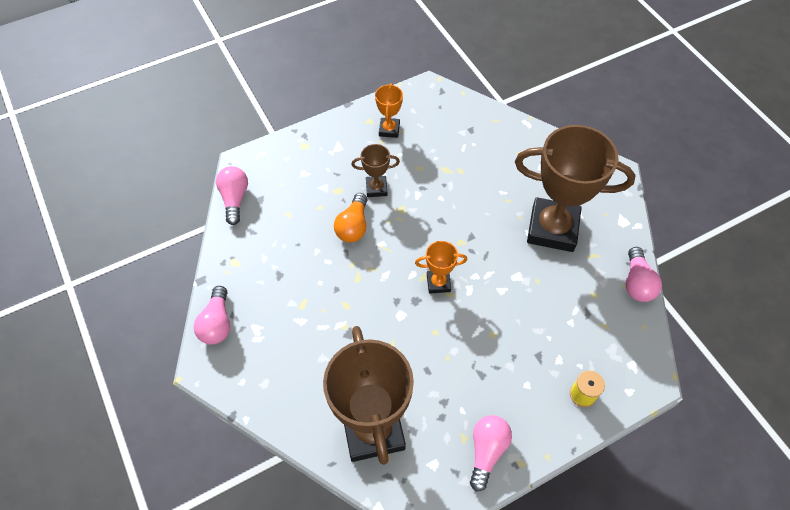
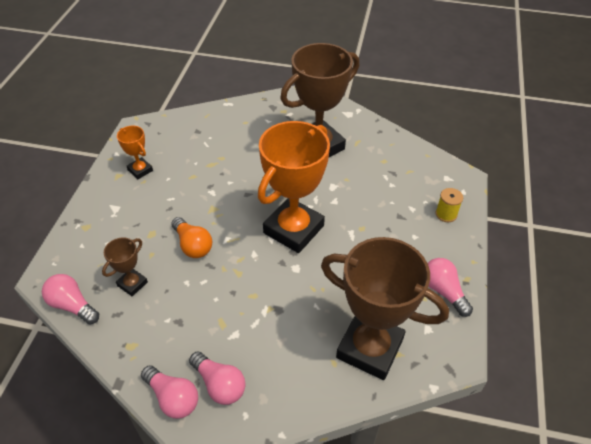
camera: 50 degrees left, 10 degrees down
brown trophy [351,144,400,197] -> brown trophy moved to [102,237,148,296]
orange trophy [415,241,467,294] -> orange trophy [258,121,330,253], size x2.20
pink light bulb [626,247,662,302] -> pink light bulb moved to [189,351,246,405]

